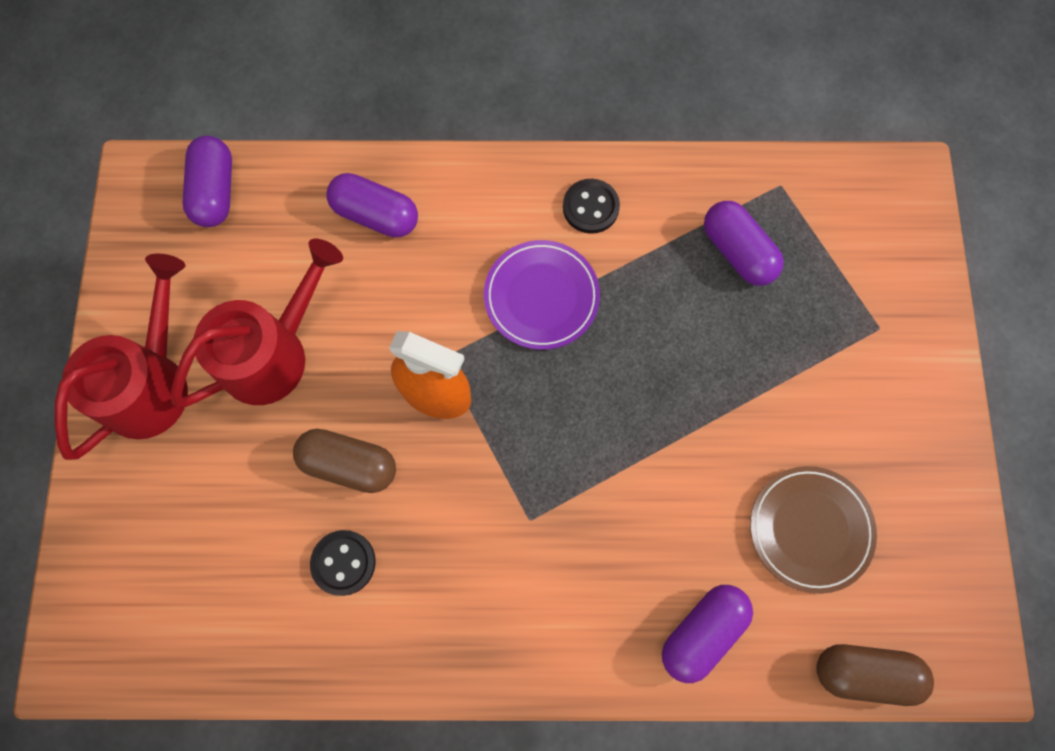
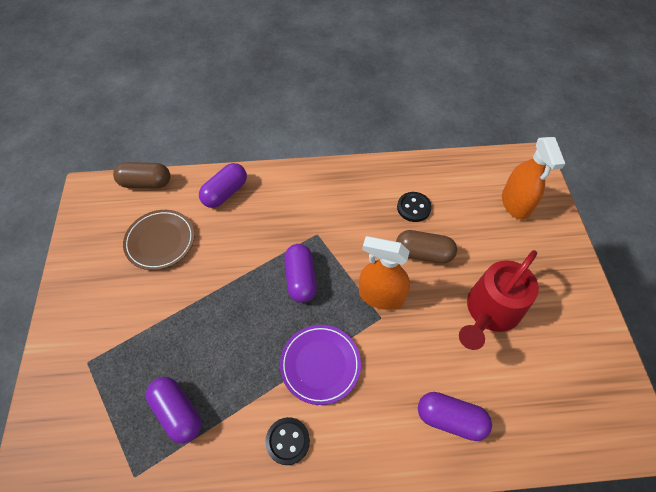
camera: 175 degrees right, 15 degrees down
red watering can [55,254,188,460] -> none
purple capsule [182,136,232,227] -> purple capsule moved to [284,244,317,303]
none -> orange spray bottle [502,137,565,220]

